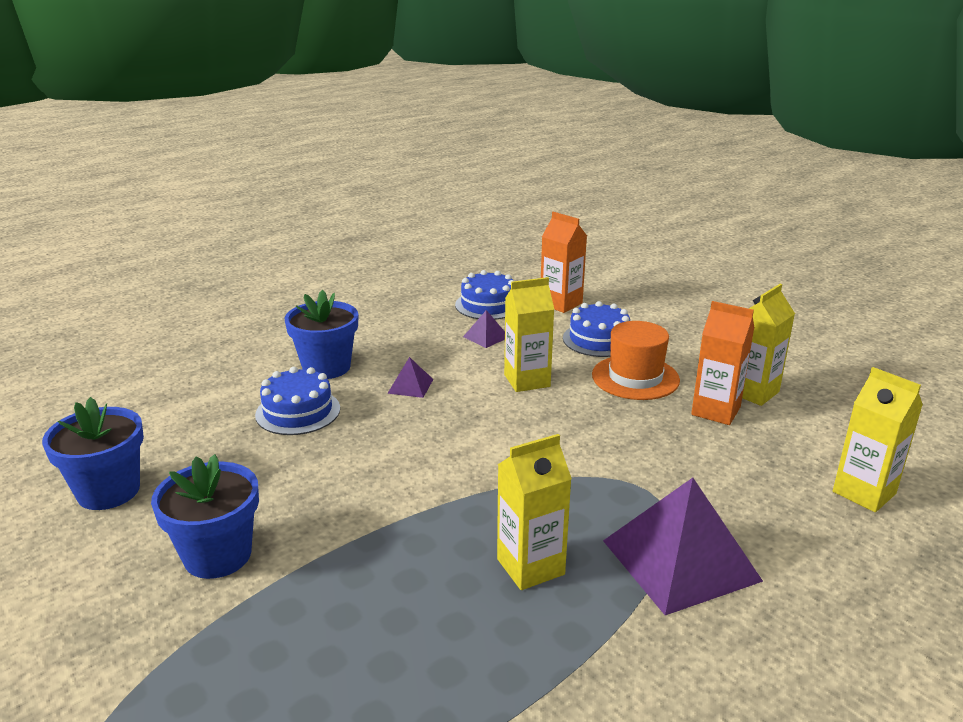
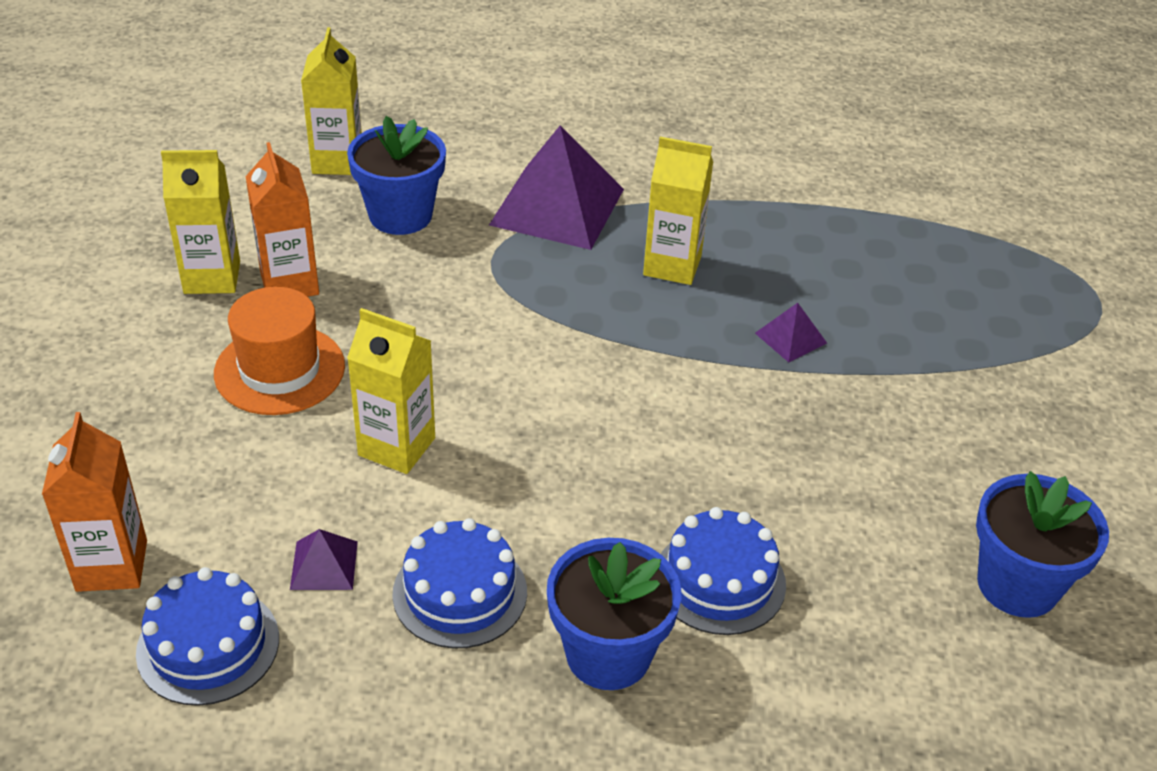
camera: 140 degrees left, 15 degrees up
blue flower pot [151,454,259,579] -> blue flower pot moved to [347,116,446,235]
purple pyramid [387,357,433,398] -> purple pyramid moved to [755,303,827,362]
blue cake [563,301,630,357] -> blue cake moved to [392,518,527,648]

